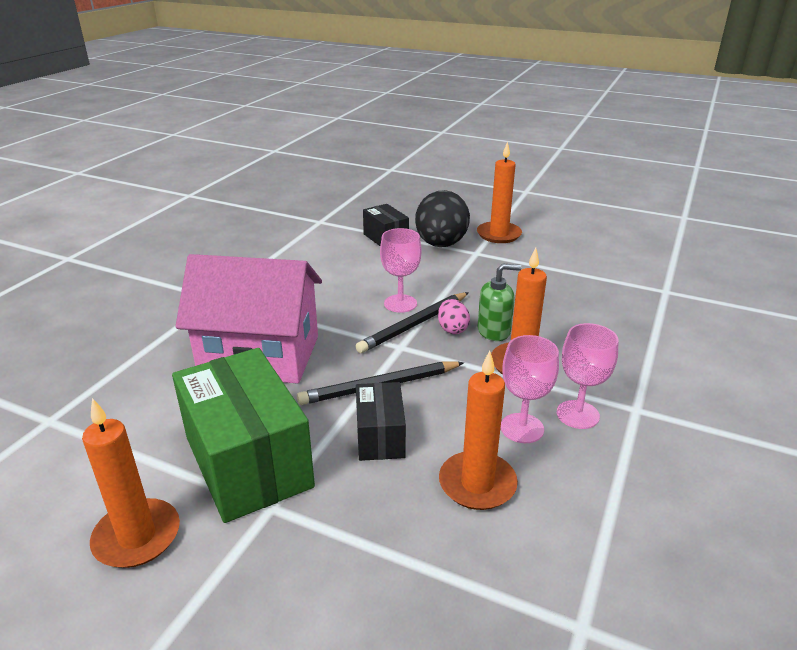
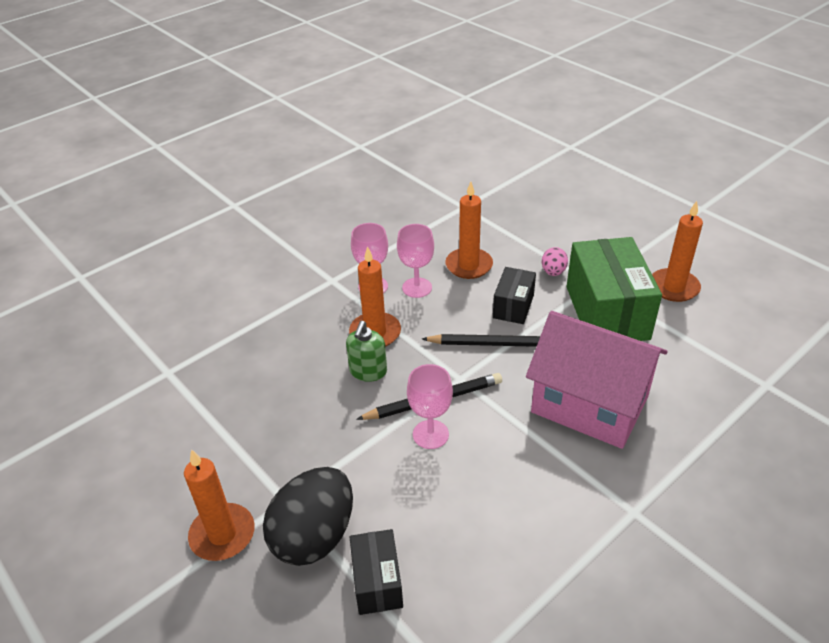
camera: 155 degrees left, 10 degrees up
pink egg [438,299,470,334] -> pink egg moved to [542,247,568,276]
green soap dispenser [478,263,521,341] -> green soap dispenser turned 90 degrees counterclockwise [346,321,387,382]

